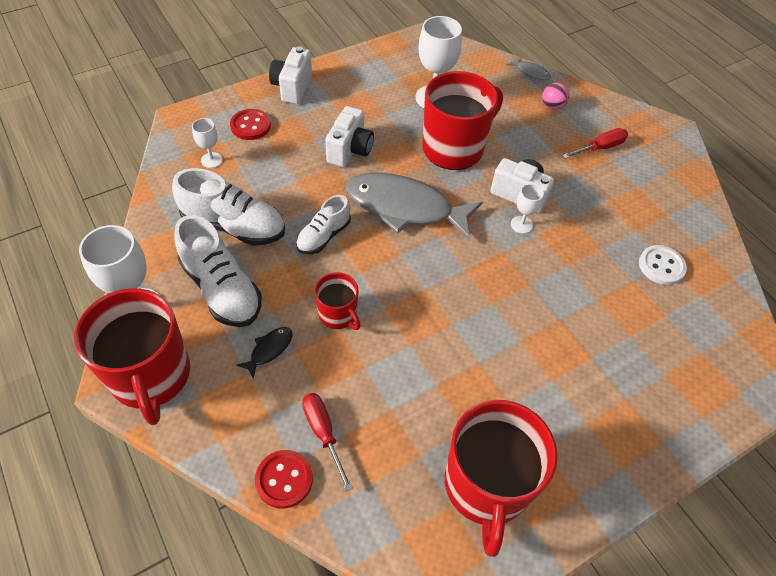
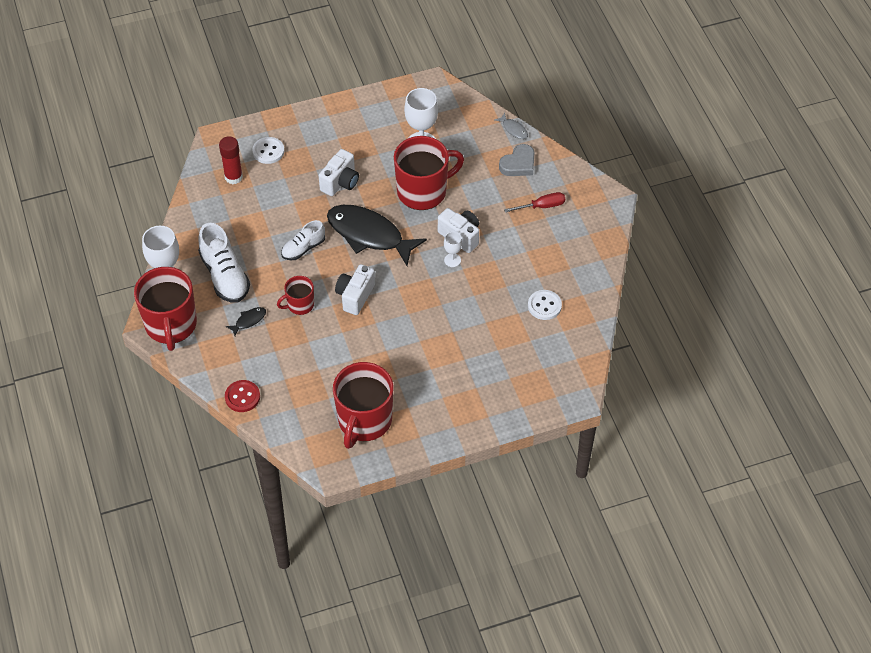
camera: 15 degrees right, 0 degrees up
white shoe [172,168,285,246] -> none
white goblet [192,118,223,168] -> red glue stick [219,136,243,184]
red button [230,109,271,140] -> white button [252,137,285,164]
white camera [269,46,312,104] -> white camera moved to [335,264,375,315]
red screwdriver [302,393,353,492] -> none
red mug [315,272,361,330] -> red mug turned 90 degrees clockwise [277,276,314,315]
grey fish [346,172,483,241] -> black fish [327,205,427,266]
pink ball [542,83,569,110] -> grey heart [499,144,535,176]

